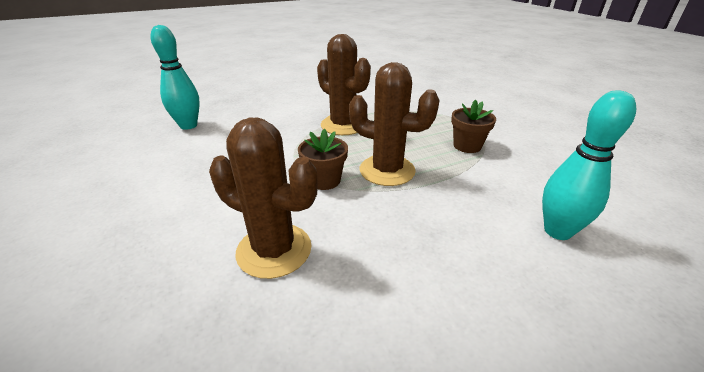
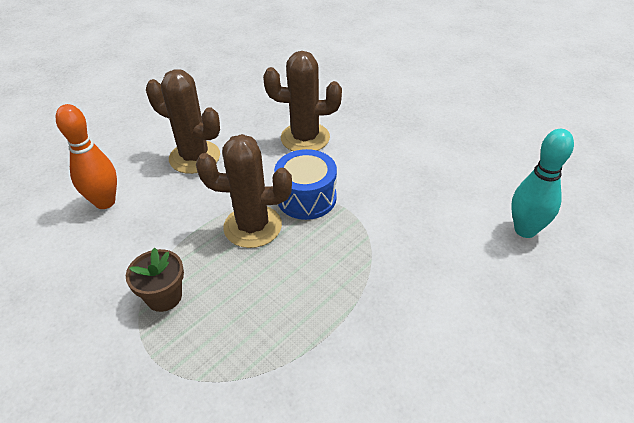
camera: 160 degrees right, 10 degrees up
brown flower pot [298,129,348,190] -> blue drum [274,149,337,220]
brown cactus [317,34,371,135] -> brown cactus moved to [146,69,220,174]
turquoise bowling pin [542,90,636,240] -> orange bowling pin [56,104,117,209]

